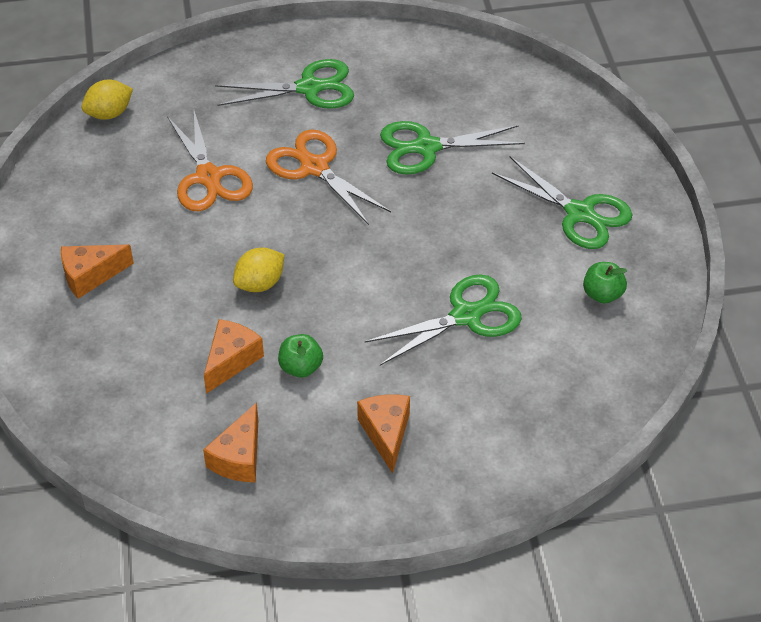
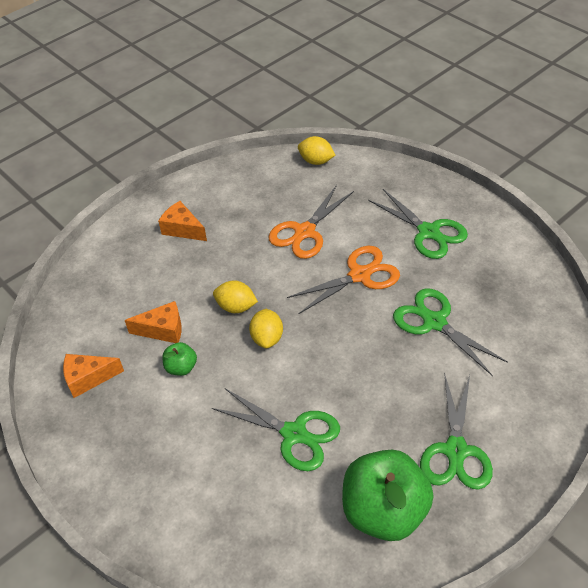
camera: 60 degrees right, 0 degrees up
orange scissors [266,130,391,225] -> orange scissors turned 45 degrees clockwise [287,246,400,314]
orange cheese [357,394,410,474] -> none
green apple [583,262,627,304] -> green apple [342,450,434,541], size x2.24
none -> yellow lemon [249,309,283,348]

